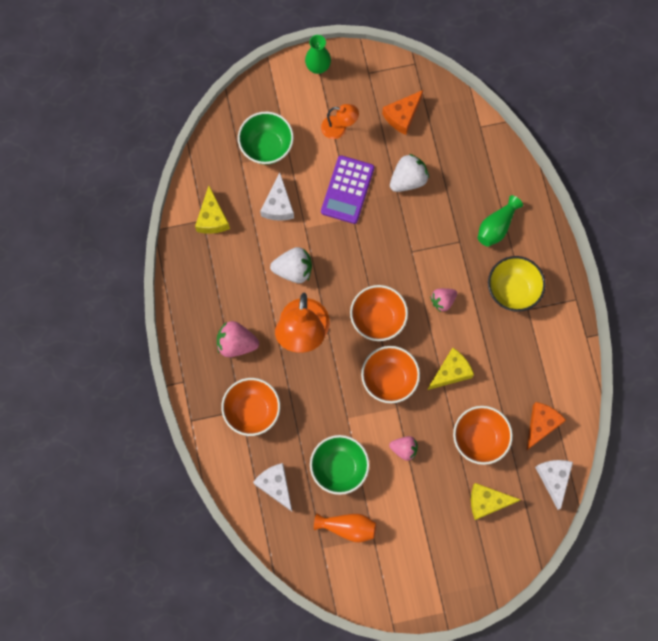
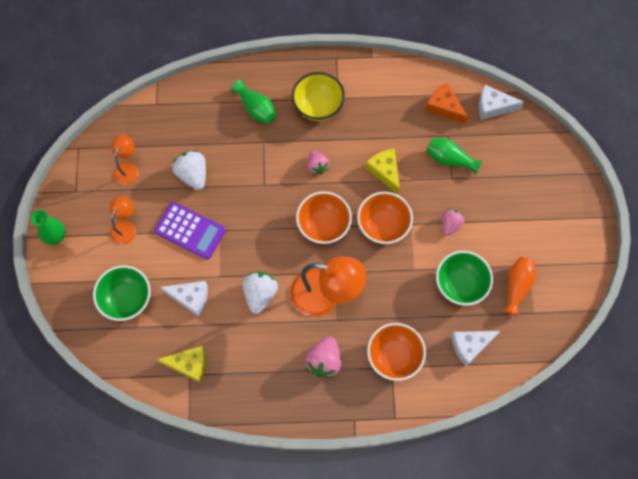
camera: 80 degrees left, 5 degrees down
orange cheese [382,90,423,135] -> orange lamp [111,135,138,185]
orange bowl [453,406,513,465] -> green vase [426,138,482,174]
yellow cheese [471,483,520,520] -> none

